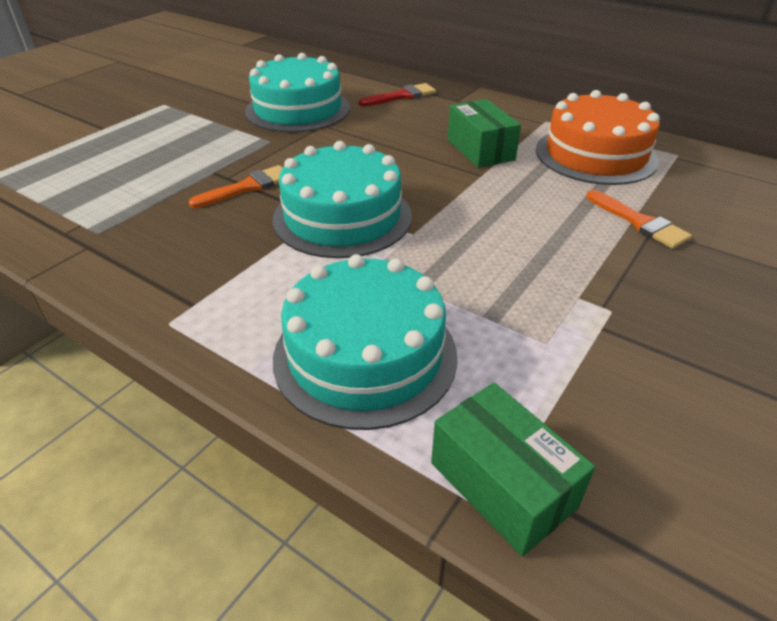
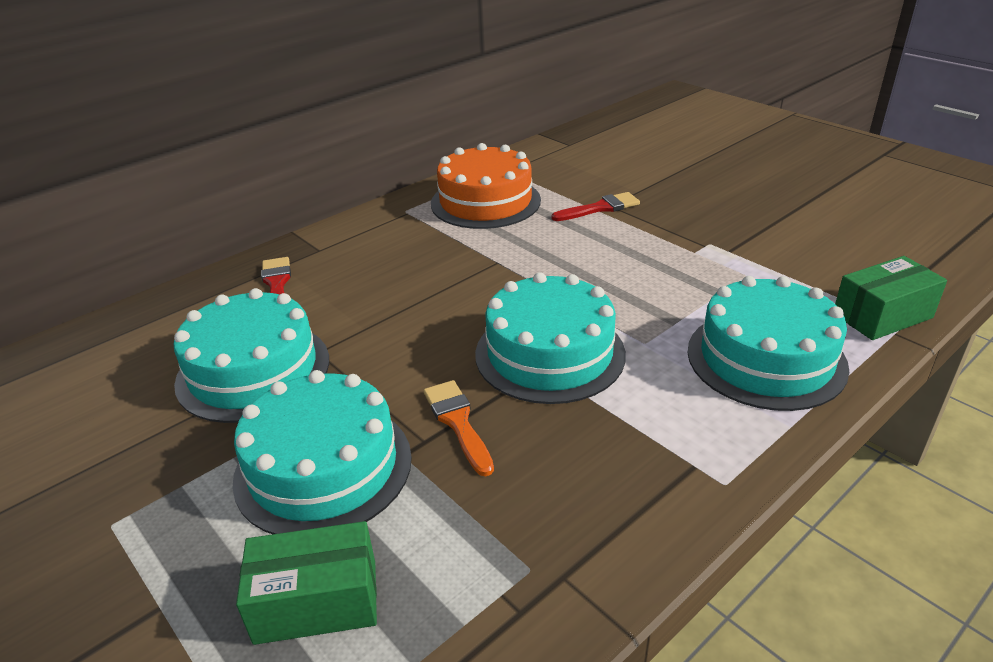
camera: 75 degrees left, 5 degrees down
green box [448,99,521,168] -> green box moved to [236,521,377,645]
orange brush [586,190,692,249] -> red brush [552,192,640,221]
none -> turquoise cake [232,370,412,534]

